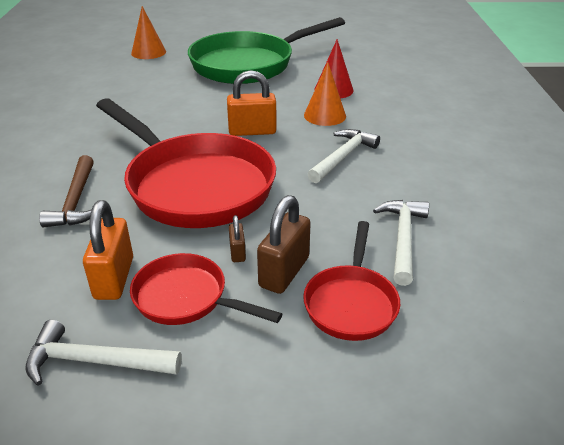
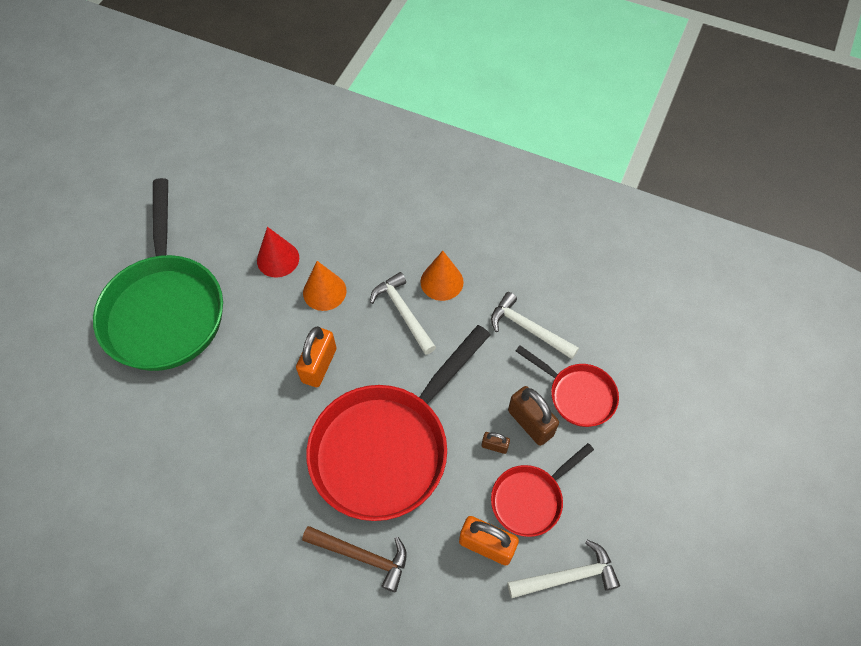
camera: 65 degrees left, 25 degrees up
white hammer [25,320,182,386] -> white hammer turned 135 degrees counterclockwise [507,540,620,598]
red pan [96,98,276,228] -> red pan turned 150 degrees clockwise [306,325,490,521]
orange cone [131,6,166,59] -> orange cone moved to [420,251,464,301]

